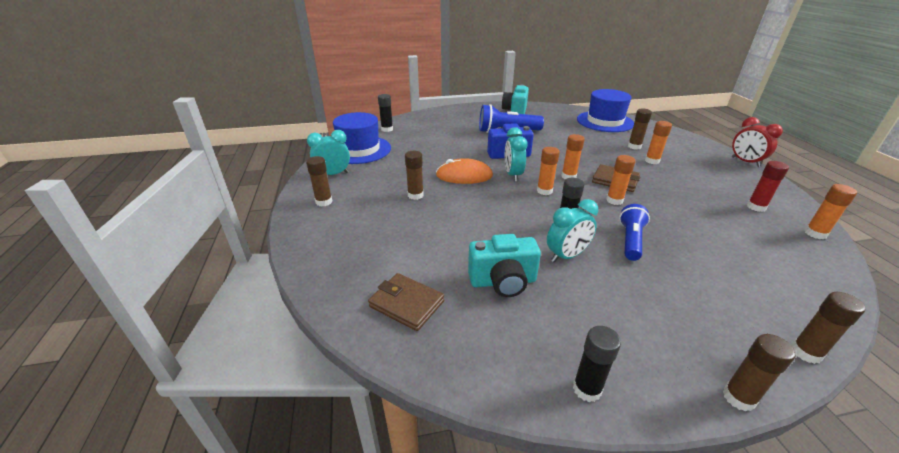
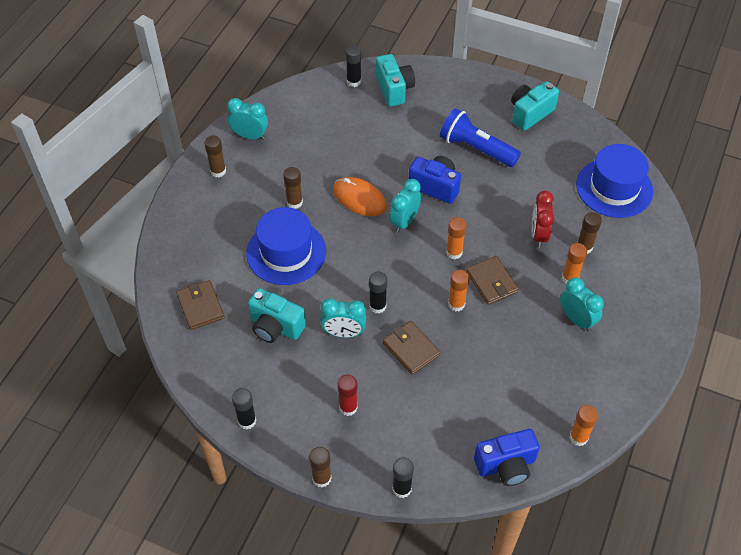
camera: 35 degrees right, 20 degrees up
blue hat [333,112,391,164] -> blue hat moved to [246,207,326,285]
orange glue stick [537,147,560,195] -> none
blue flashlight [619,204,650,261] -> brown wallet [383,321,440,375]
red clock [732,117,783,167] -> red clock moved to [532,191,554,248]
red glue stick [747,161,789,212] -> red glue stick moved to [338,375,358,416]
brown glue stick [791,292,866,364] -> black glue stick [392,457,414,498]
none -> turquoise camera [376,54,415,107]
none -> blue camera [474,429,540,486]
none -> turquoise clock [560,277,604,331]

